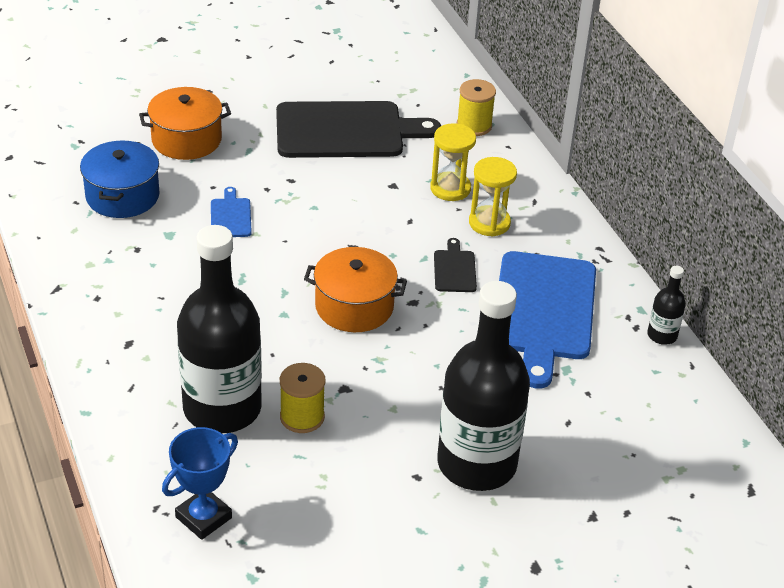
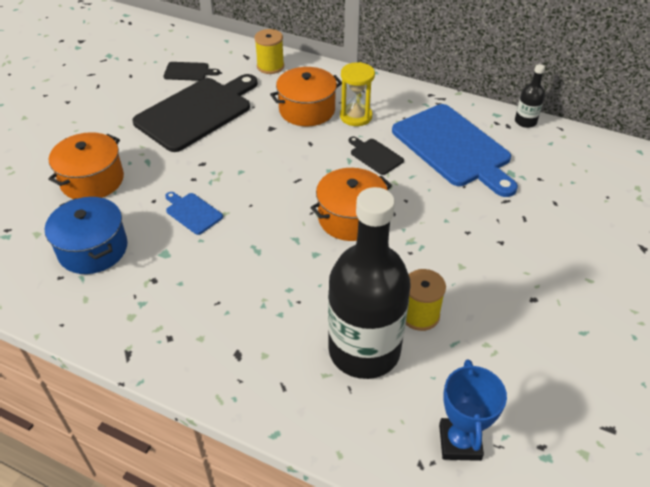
camera: 40 degrees left, 5 degrees up
yellow hourglass [430,123,476,201] -> orange pot [270,67,342,126]
black bottle [437,281,530,491] -> none
none -> black cutting board [163,62,220,81]

